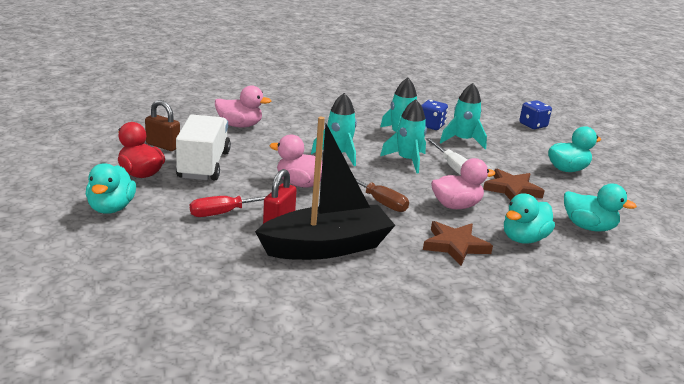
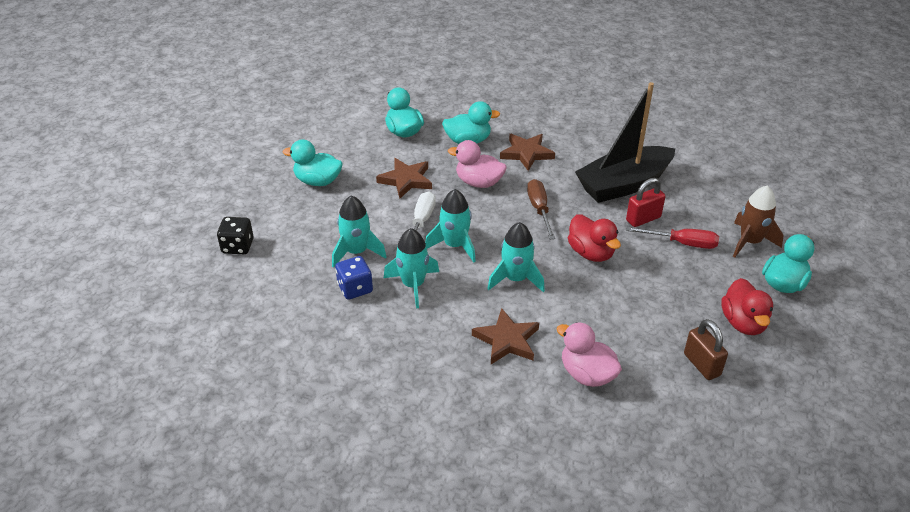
camera: 140 degrees left, 15 degrees up
white truck [176,115,231,180] -> none
black boat [255,117,395,260] -> black boat turned 45 degrees counterclockwise [575,82,675,203]
pink duck [270,134,323,188] -> red duck [568,214,621,262]
blue dice [519,100,552,129] -> black dice [217,217,254,254]
none -> brown star [472,308,539,364]
none -> brown rocket [733,185,784,257]

